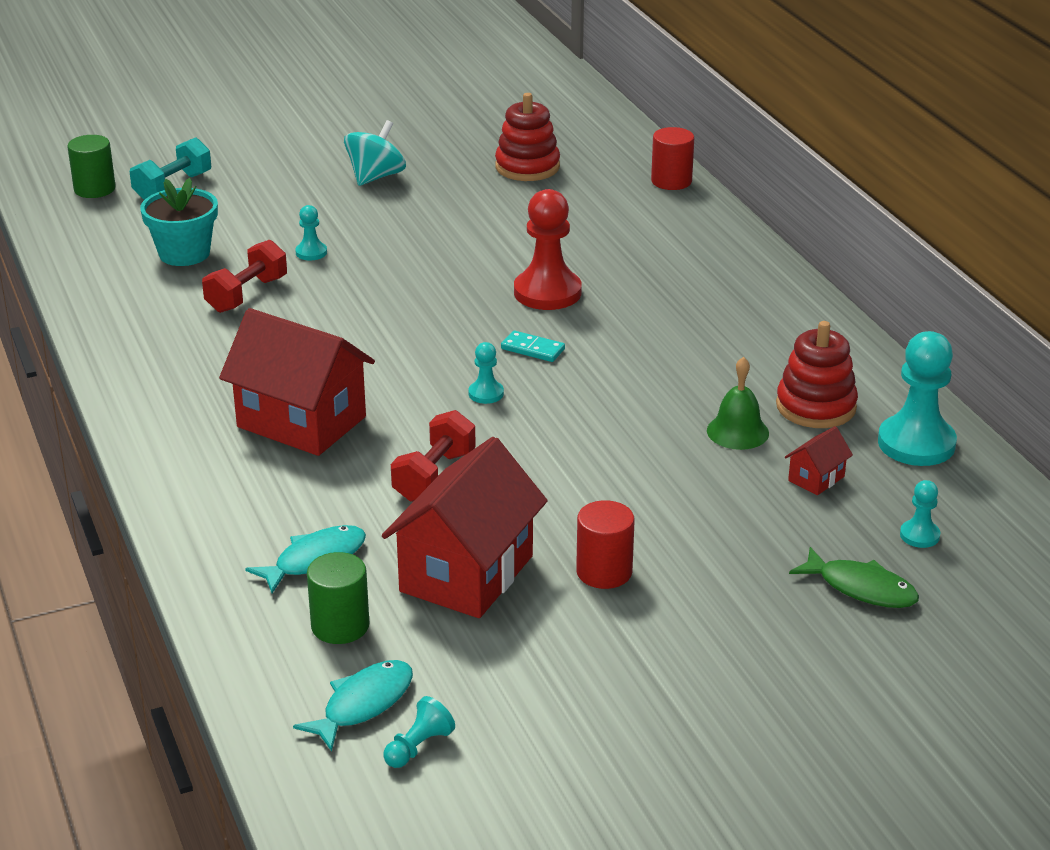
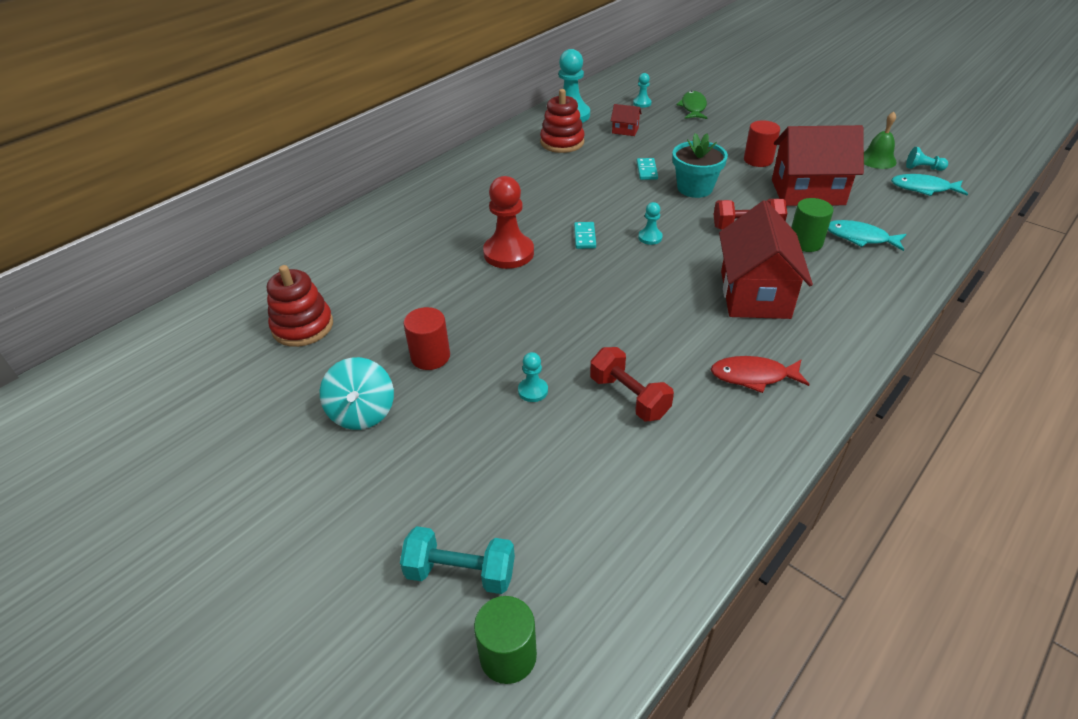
camera: 115 degrees left, 10 degrees up
turquoise flower pot [140,178,218,266] -> turquoise flower pot moved to [672,133,728,198]
red dumbbell [202,240,287,313] -> red dumbbell turned 45 degrees clockwise [590,347,674,421]
green cylinder [307,552,370,644] -> green cylinder moved to [791,198,833,252]
turquoise spinning top [344,120,406,186] -> turquoise spinning top turned 105 degrees counterclockwise [320,357,394,430]
red cylinder [651,127,694,190] -> red cylinder moved to [403,307,450,370]
green bell [707,357,769,450] -> green bell moved to [864,112,897,169]
none -> turquoise domino [636,158,658,180]
none -> red fish [711,356,810,393]

